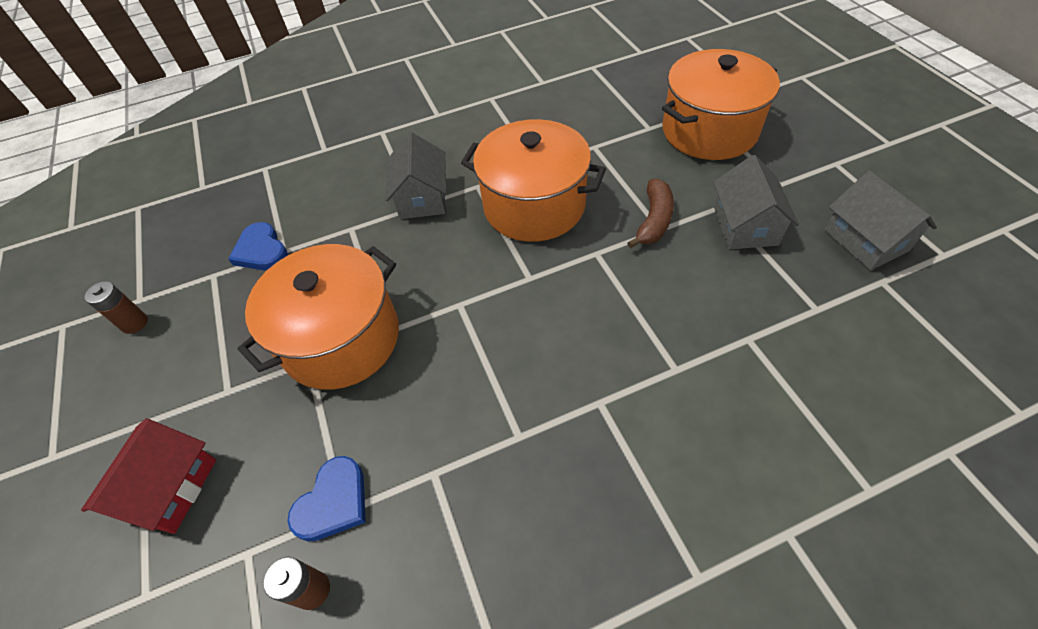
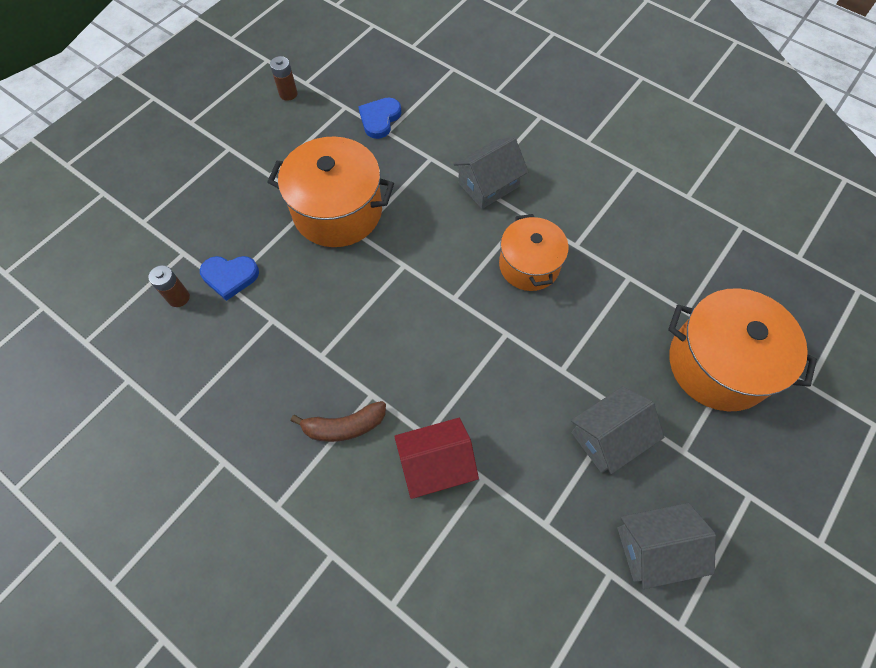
camera: 55 degrees right, 10 degrees up
red house [81,418,216,534] -> red house moved to [394,418,479,499]
orange pot [461,119,606,242] -> orange pot [499,214,569,291], size x0.65
brown banana [627,179,674,248] -> brown banana moved to [291,401,386,442]
grey house [824,171,937,270] -> grey house turned 45 degrees clockwise [617,503,716,589]

